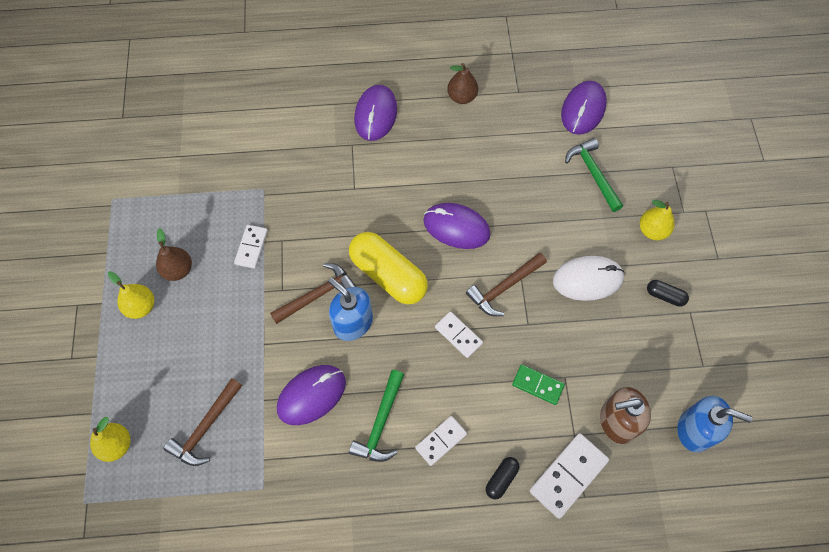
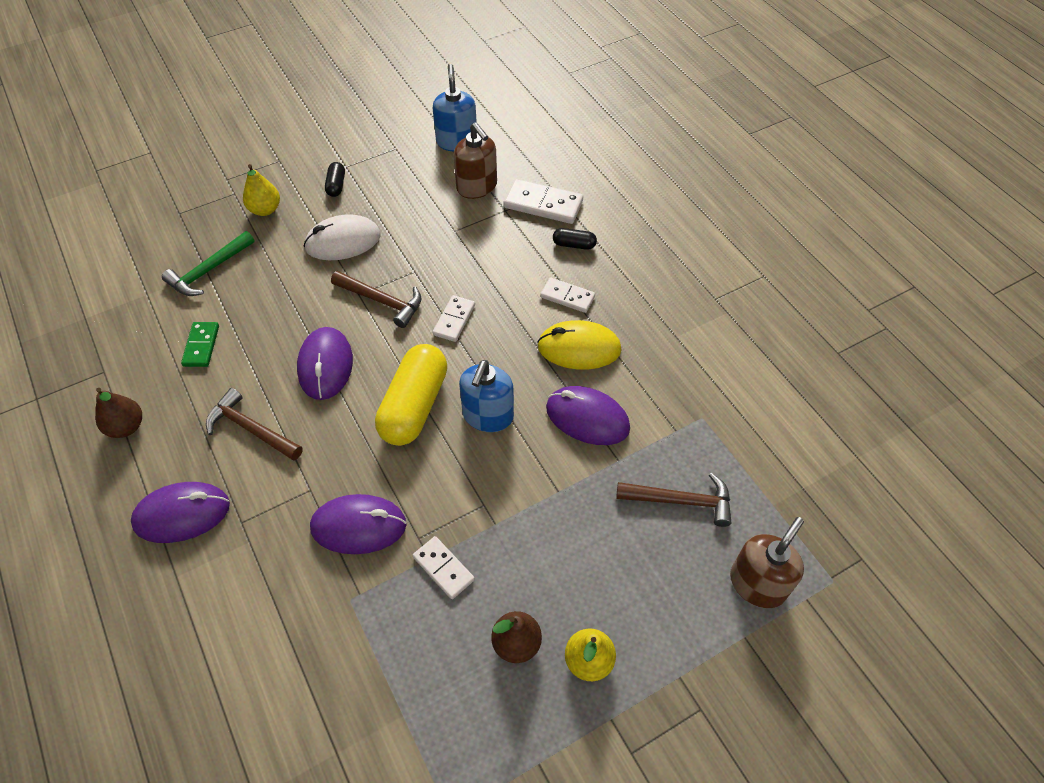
camera: 115 degrees left, 10 degrees down
yellow pear [90,417,130,462] -> brown soap dispenser [730,517,804,608]
white domino [234,225,268,269] -> white domino turned 60 degrees clockwise [413,536,475,599]
brown hammer [270,263,357,324] -> brown hammer moved to [206,388,303,461]
green hammer [349,370,404,462] -> yellow mouse [537,320,622,370]
green domino [512,364,565,405] -> green domino moved to [181,322,219,367]
white mouse [553,256,624,301] -> white mouse turned 75 degrees counterclockwise [303,214,380,260]
purple mouse [561,81,607,135] -> purple mouse moved to [310,494,406,554]

